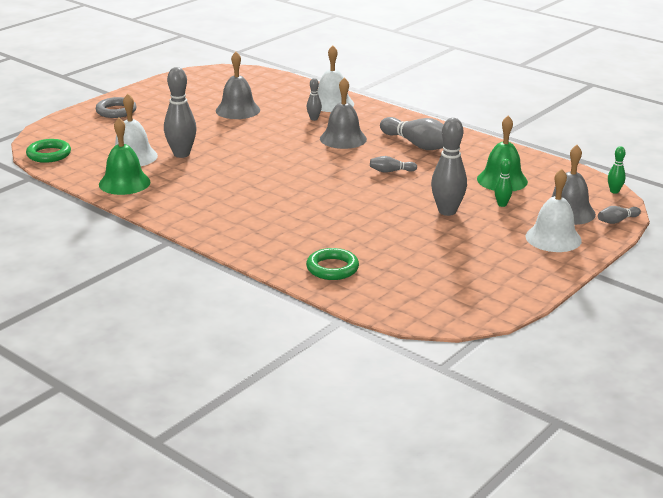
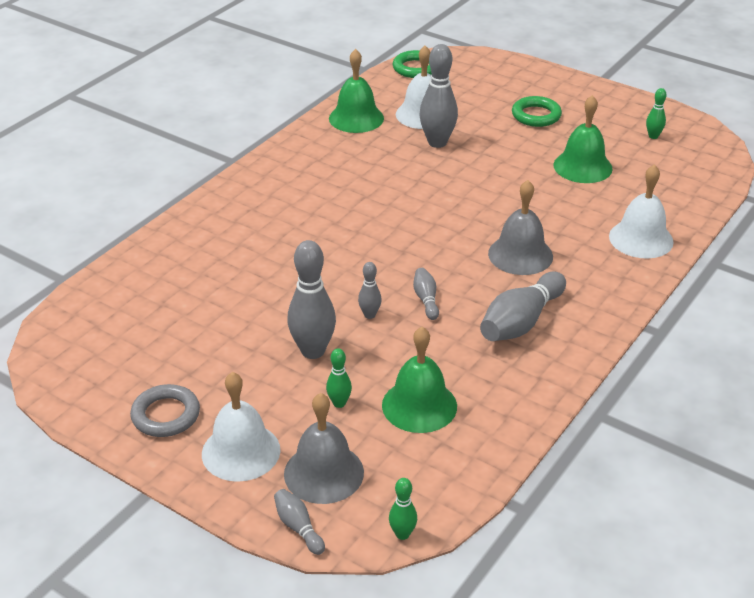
camera: 85 degrees right, 10 degrees up
grey ring [96,97,137,118] -> grey ring moved to [130,384,200,437]
grey bell [216,52,260,119] -> green bell [554,95,613,183]
green ring [306,248,359,280] -> green ring moved to [512,96,562,127]
grey bowling pin [307,78,322,121] -> grey bowling pin moved to [358,262,382,319]
none -> green bowling pin [646,88,667,139]

